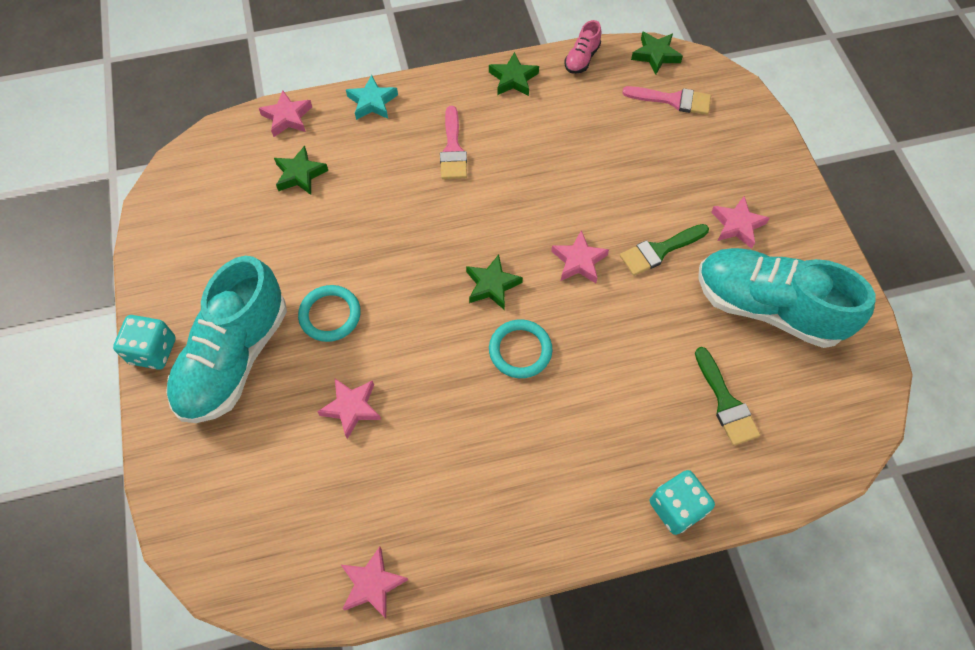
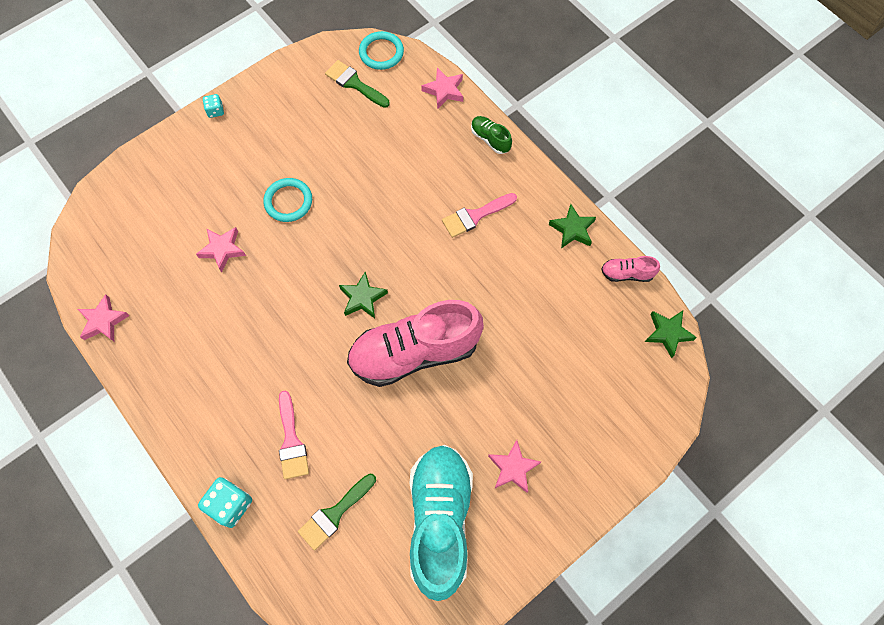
camera: 65 degrees right, 5 degrees up
turquoise dice [113,315,176,370] -> turquoise dice [203,94,224,118], size x0.55
turquoise shoe [166,256,287,423] -> none
green star [274,146,328,195] -> none
turquoise star [346,75,398,120] -> green shoe [471,116,512,154]
turquoise ring [489,319,552,378] -> turquoise ring moved to [359,31,404,70]
pink star [551,230,609,283] -> pink shoe [347,300,484,387]
green brush [620,224,709,276] -> green brush moved to [325,60,390,108]
pink brush [622,86,711,115] -> pink brush moved to [279,391,309,479]

